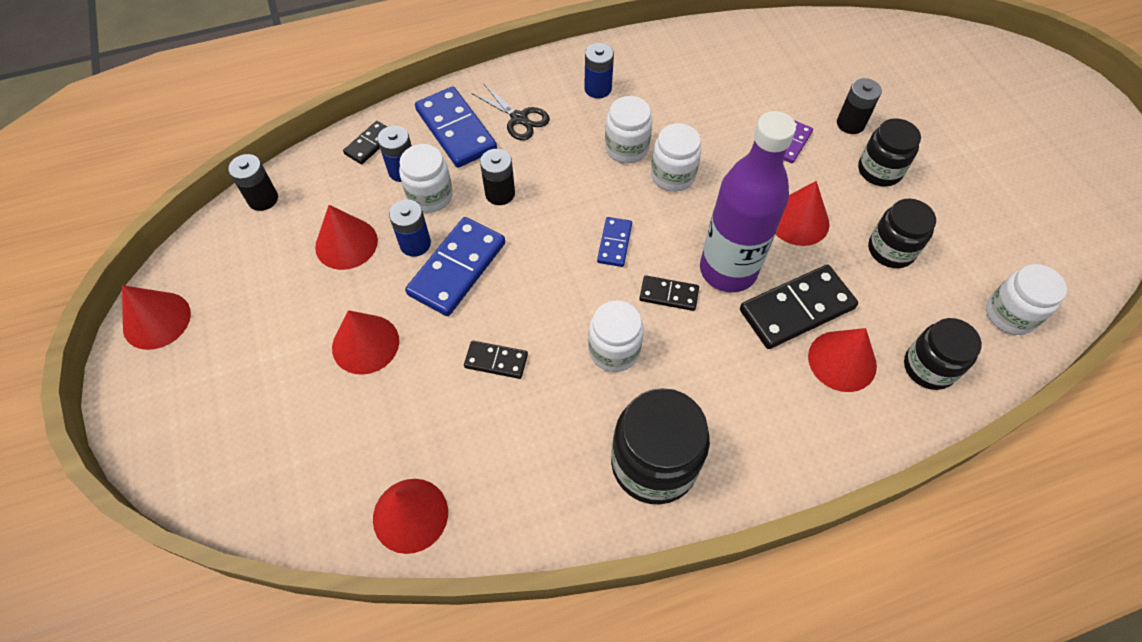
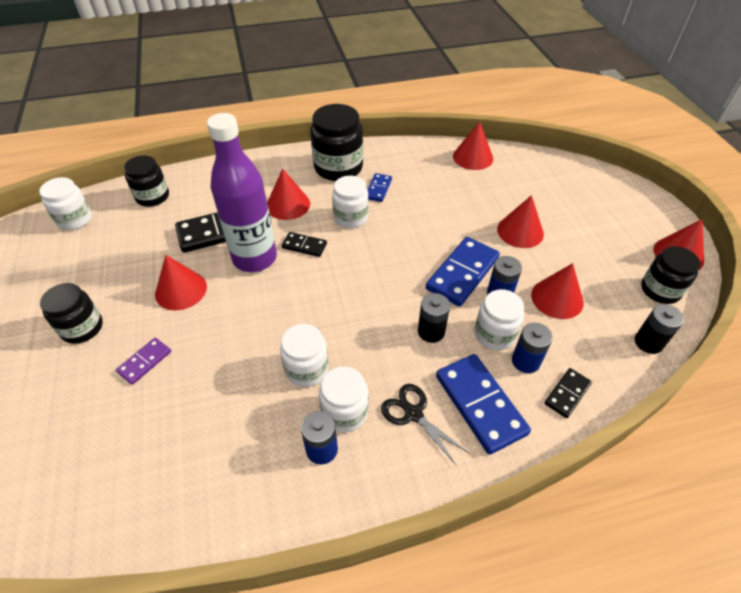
camera: 175 degrees left, 10 degrees down
black domino [464,341,528,379] -> none
blue domino [597,217,632,267] -> blue domino moved to [367,173,392,202]
white jar [651,123,702,191] -> white jar moved to [319,367,369,433]
red cone [808,328,877,392] -> red cone moved to [267,169,310,220]
black battery [837,78,882,134] -> none
black jar [868,199,936,268] -> black jar moved to [641,246,701,304]

